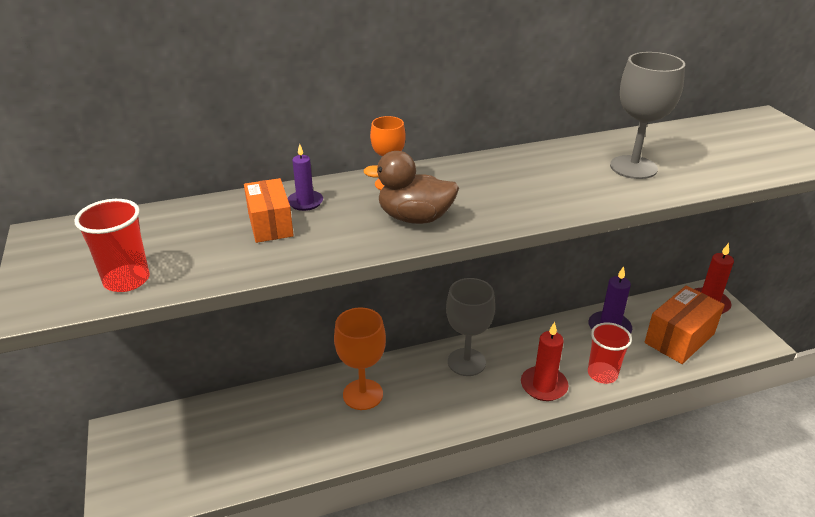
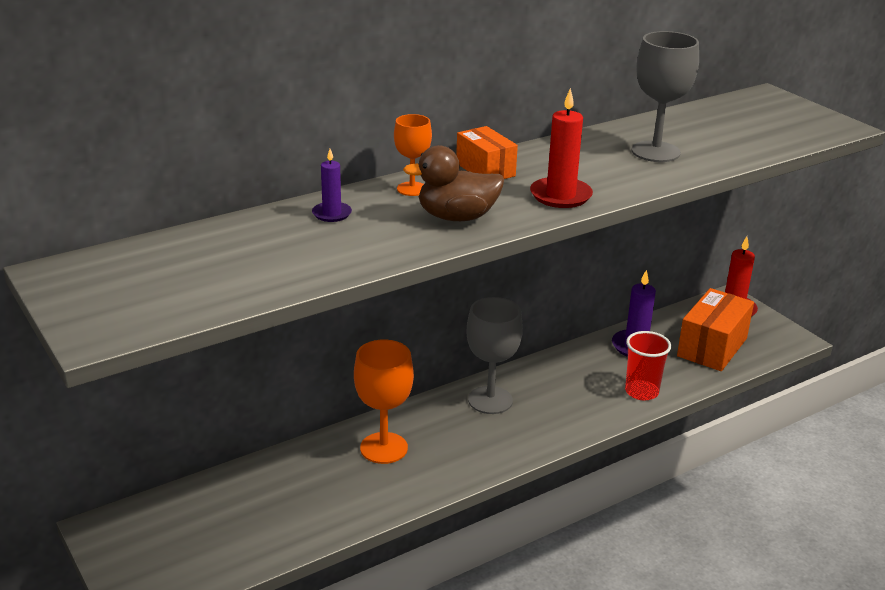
camera: 15 degrees left, 5 degrees down
red cup [74,199,150,292] -> none
orange box [244,178,294,243] -> orange box moved to [456,126,518,179]
red candle [521,322,569,401] -> red candle moved to [530,88,593,208]

